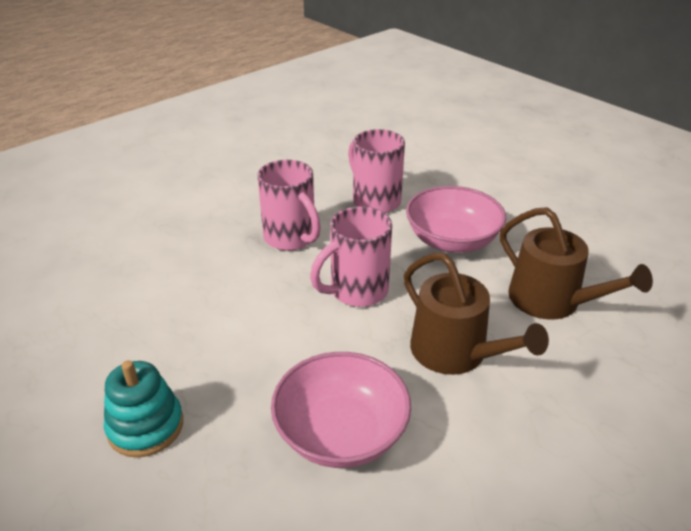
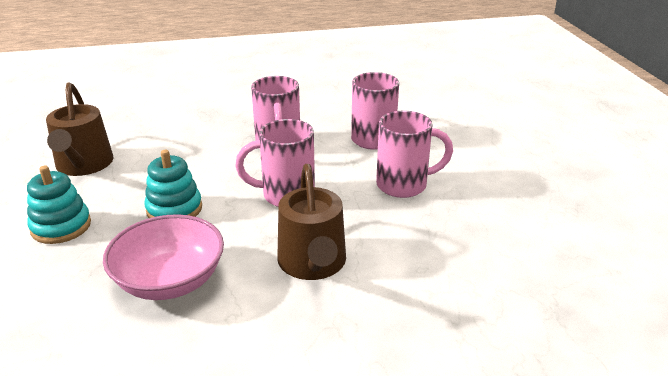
camera: 30 degrees right, 5 degrees down
pink bowl [406,186,506,253] -> pink mug [376,111,453,198]
brown watering can [500,207,653,320] -> brown watering can moved to [46,83,113,176]
none -> turquoise stacking toy [144,150,202,218]

